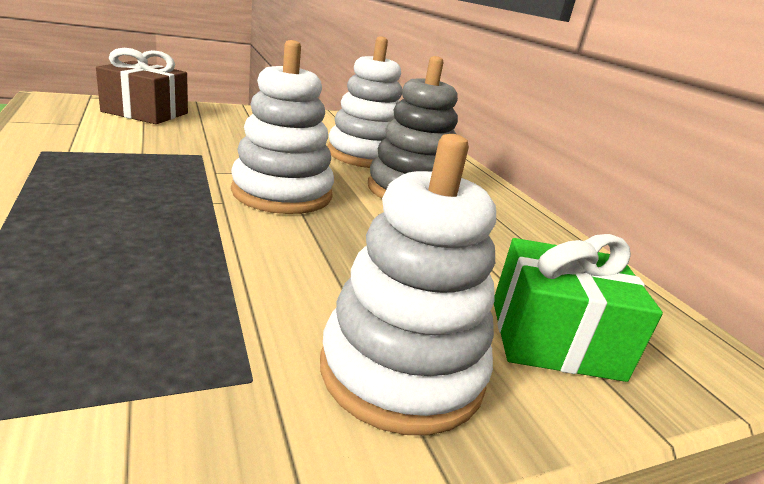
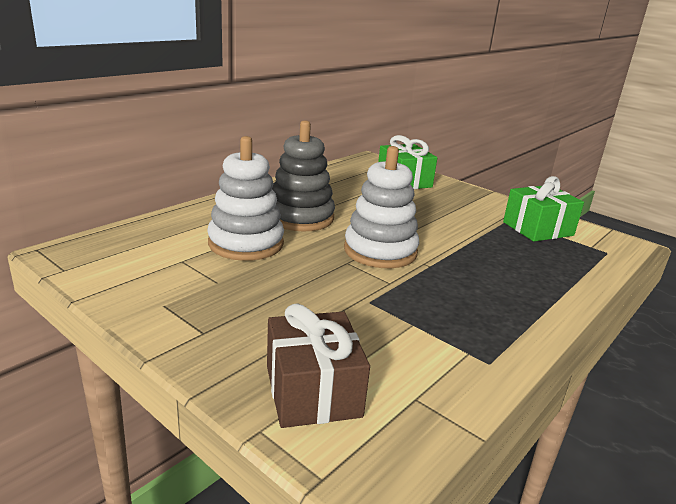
camera: 115 degrees left, 0 degrees up
white stacking toy [320,134,496,435] -> none
none -> green gift [503,176,584,242]

